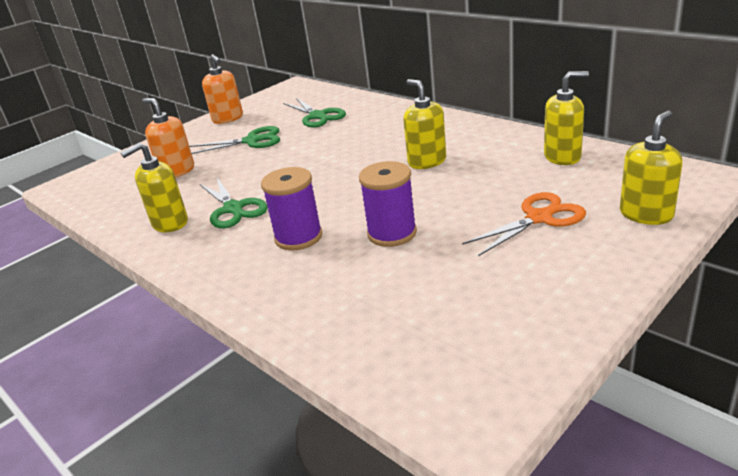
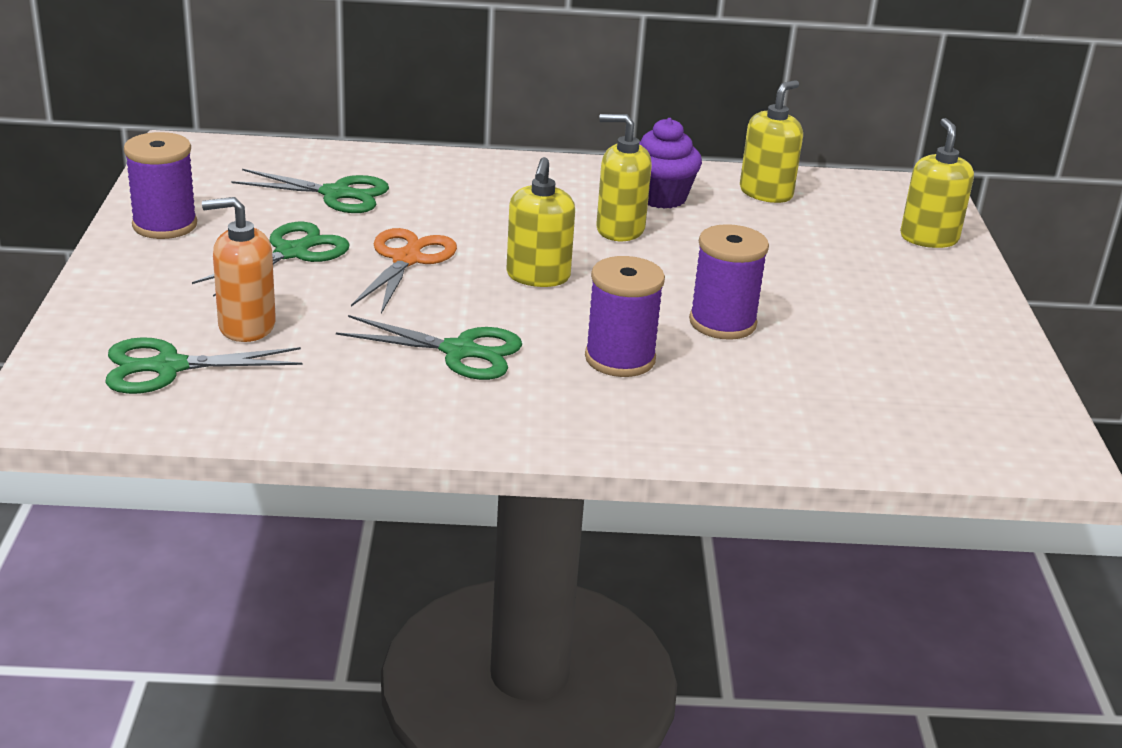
camera: 50 degrees left, 0 degrees up
yellow soap dispenser [121,142,188,232] -> yellow soap dispenser moved to [506,157,575,287]
orange soap dispenser [202,54,243,124] -> purple spool [124,132,197,239]
orange scissors [462,192,586,256] -> orange scissors moved to [351,228,457,314]
none -> green scissors [105,337,303,394]
none -> purple cupcake [639,118,702,209]

